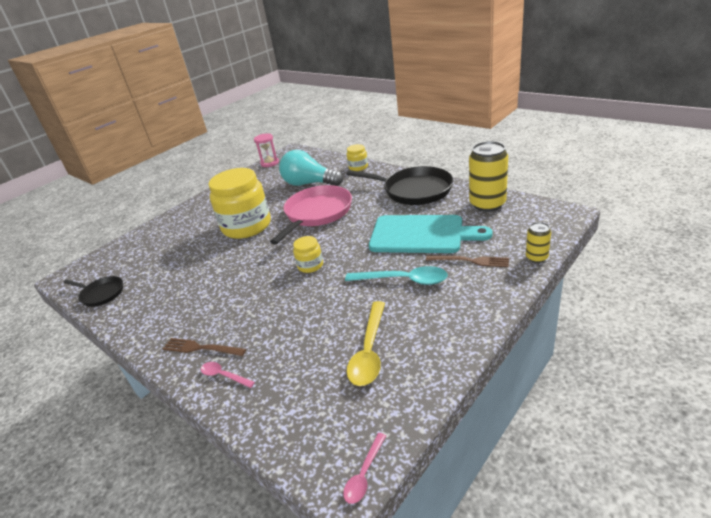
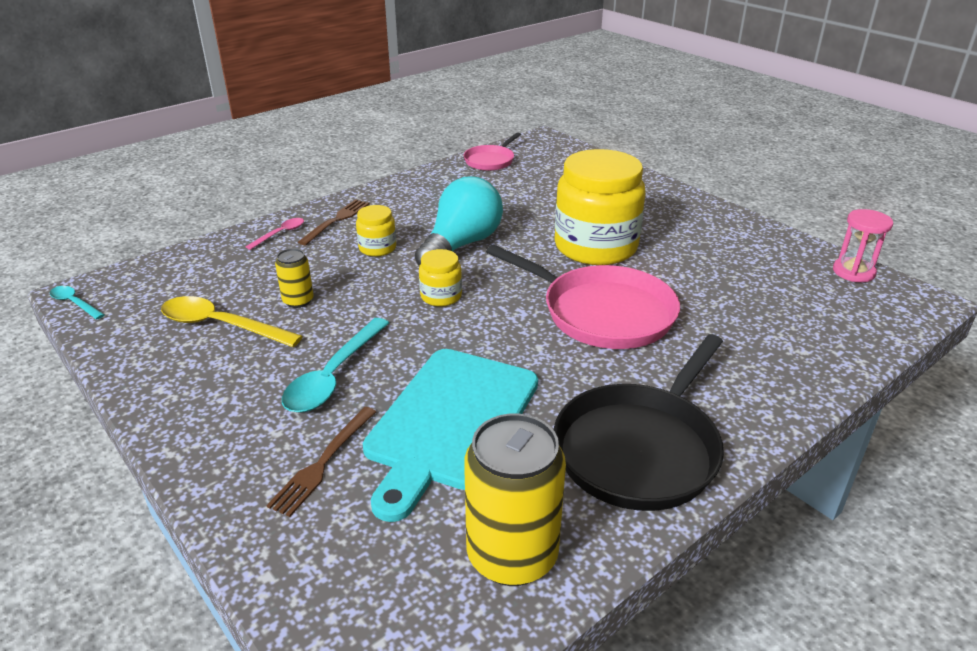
camera: 95 degrees right, 0 degrees up
black pan [64,276,123,307] -> pink pan [463,132,521,171]
turquoise light bulb [279,150,343,186] -> turquoise light bulb moved to [415,177,503,266]
pink spoon [343,433,386,504] -> turquoise spoon [50,286,105,319]
yellow jar [347,144,368,171] -> yellow jar moved to [356,205,396,257]
yellow can [526,222,551,263] -> yellow can moved to [275,248,313,308]

